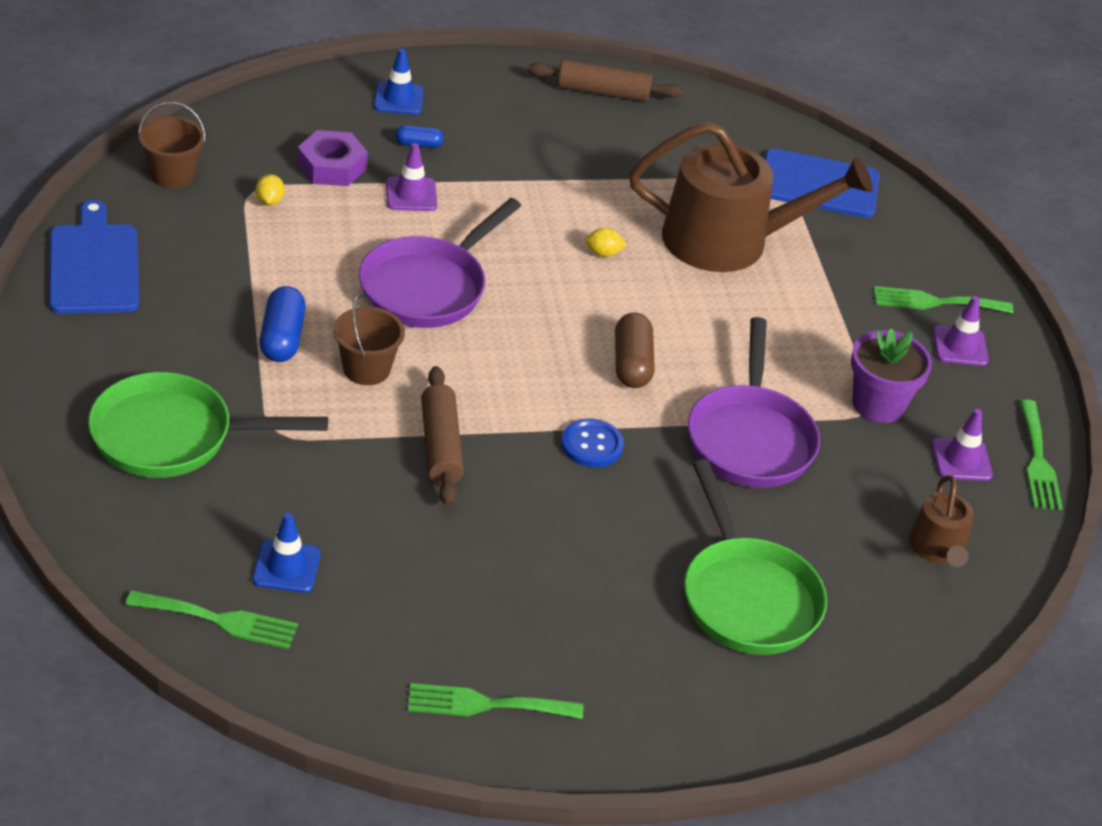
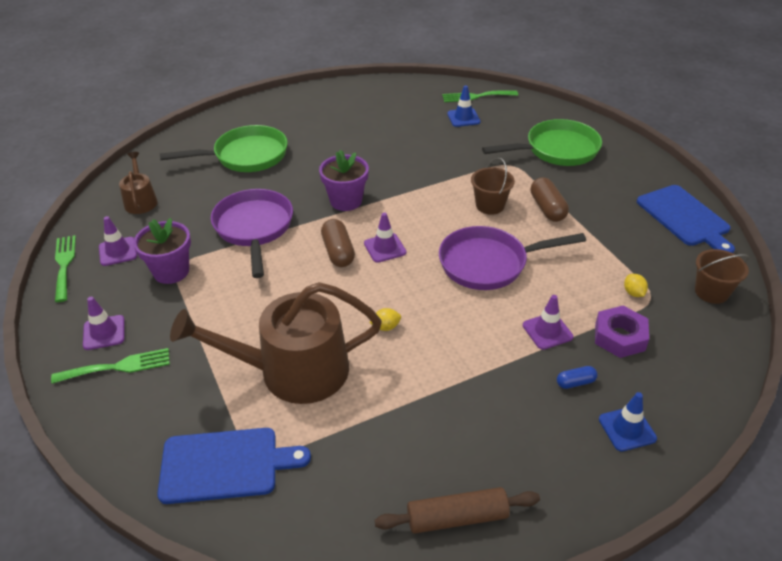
camera: 170 degrees right, 0 degrees up
blue capsule [259,286,306,362] -> brown capsule [531,177,569,222]
purple pan [359,198,521,328] -> purple pan turned 120 degrees counterclockwise [439,226,586,290]
green fork [408,683,583,719] -> none
brown rolling pin [421,366,464,506] -> none
blue button [561,418,624,467] -> purple flower pot [319,150,369,211]
green pan [684,459,827,655] -> green pan turned 105 degrees clockwise [160,125,288,172]
none -> purple traffic cone [364,213,406,263]

